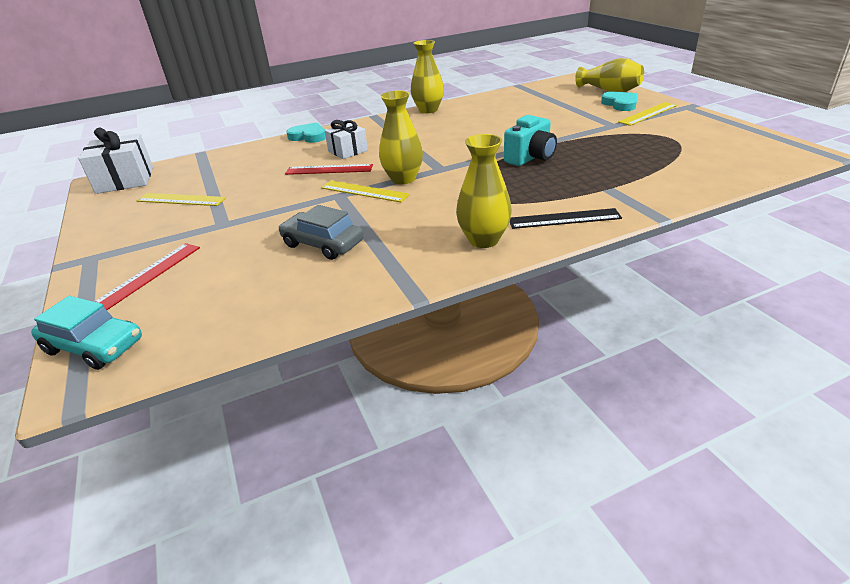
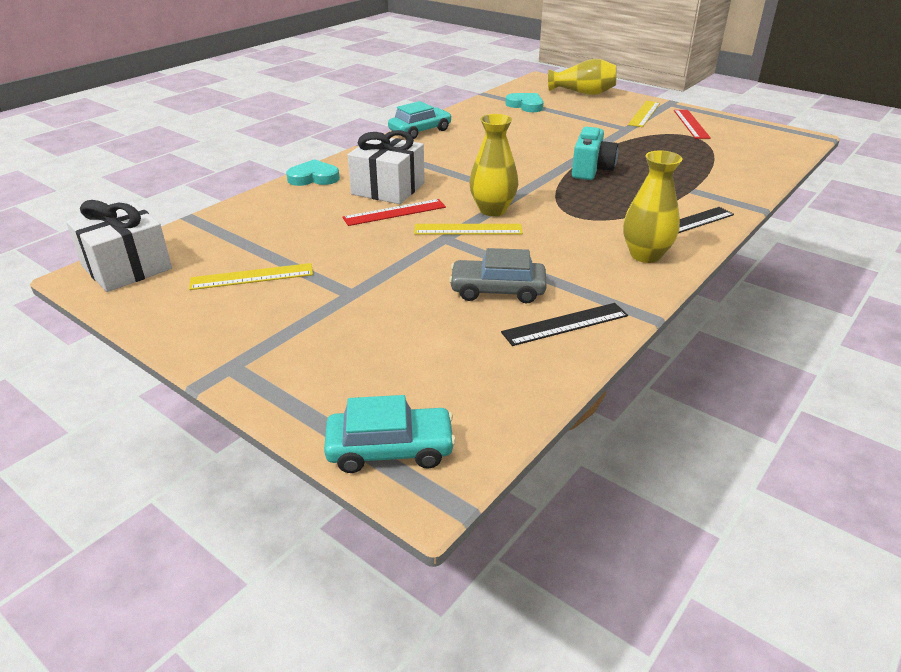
camera: 30 degrees left, 0 degrees up
red ruler [94,243,200,310] -> red ruler moved to [674,110,711,139]
white gift [324,120,368,159] -> white gift [348,130,425,204], size x1.57
yellow vase [411,40,444,113] -> turquoise car [388,101,452,139]
turquoise heart [601,92,638,111] -> turquoise heart moved to [505,93,543,112]
none -> black ruler [501,303,628,346]

